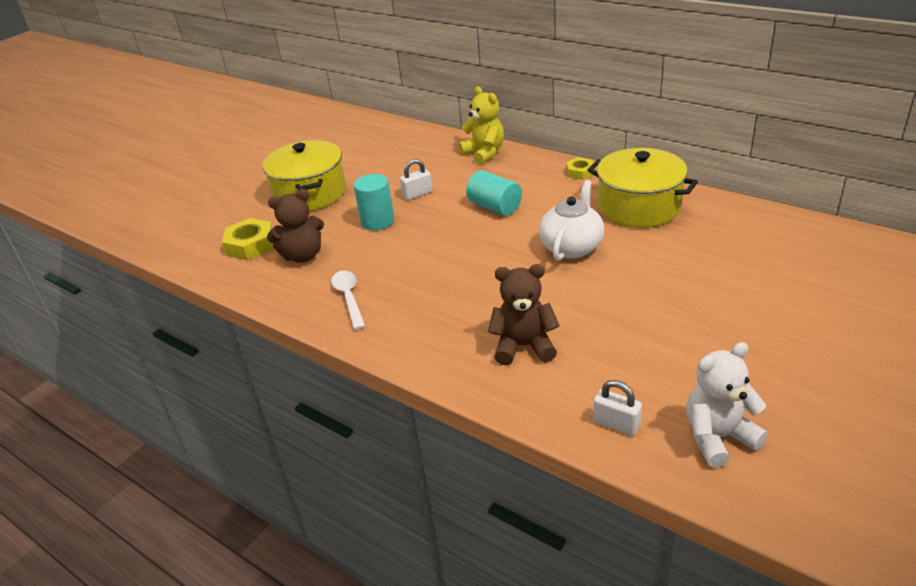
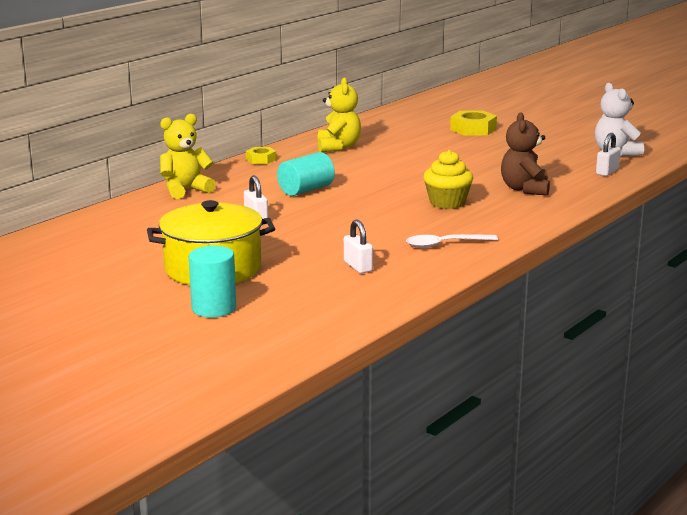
camera: 90 degrees left, 15 degrees down
yellow nut [222,218,273,260] -> yellow nut moved to [450,110,497,136]
brown teddy bear [267,189,324,263] -> white padlock [344,219,373,273]
turquoise cylinder [354,174,394,230] -> turquoise cylinder moved to [189,246,236,317]
white teapot [539,180,604,261] -> none
yellow pot [588,148,698,228] -> yellow teddy bear [317,78,361,152]
none -> yellow cupcake [423,150,473,209]

